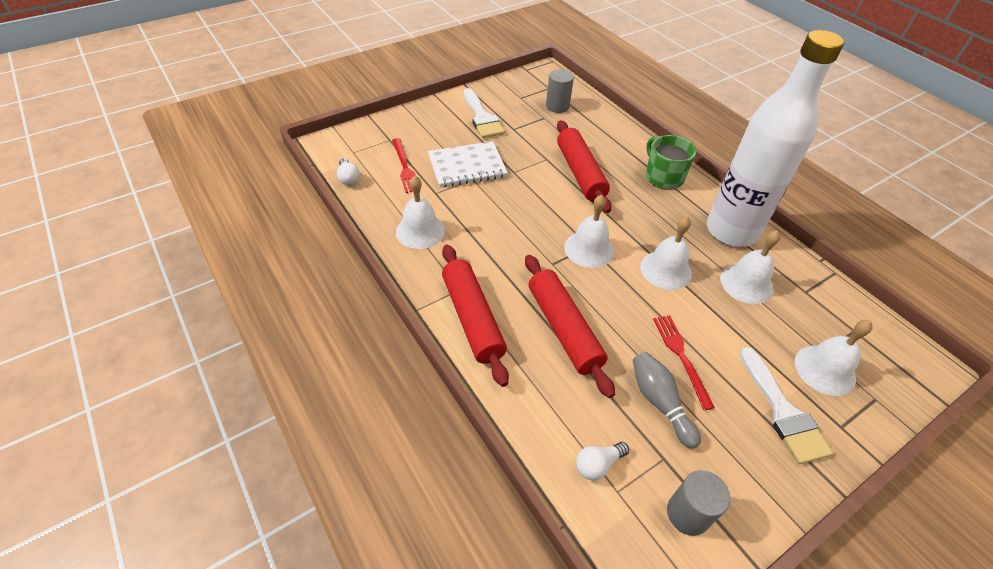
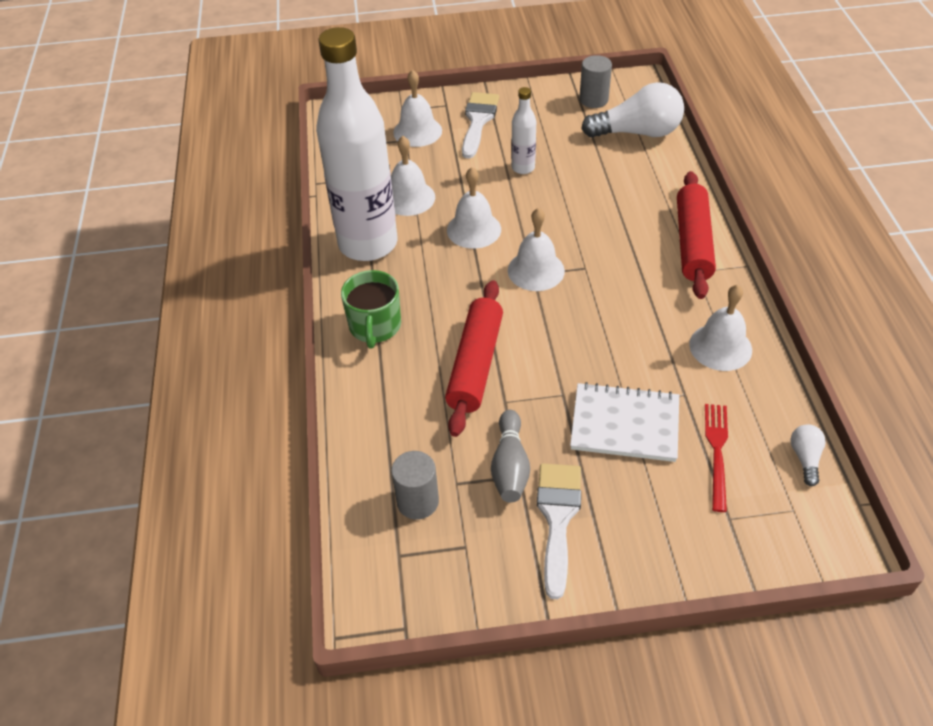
camera: 150 degrees left, 0 degrees up
red rolling pin [525,255,615,398] -> none
white light bulb [576,442,629,480] -> white light bulb [581,82,684,138], size x2.17
grey bowling pin [633,352,701,449] -> grey bowling pin moved to [491,410,530,503]
red fork [653,315,715,410] -> white bottle [511,87,536,174]

